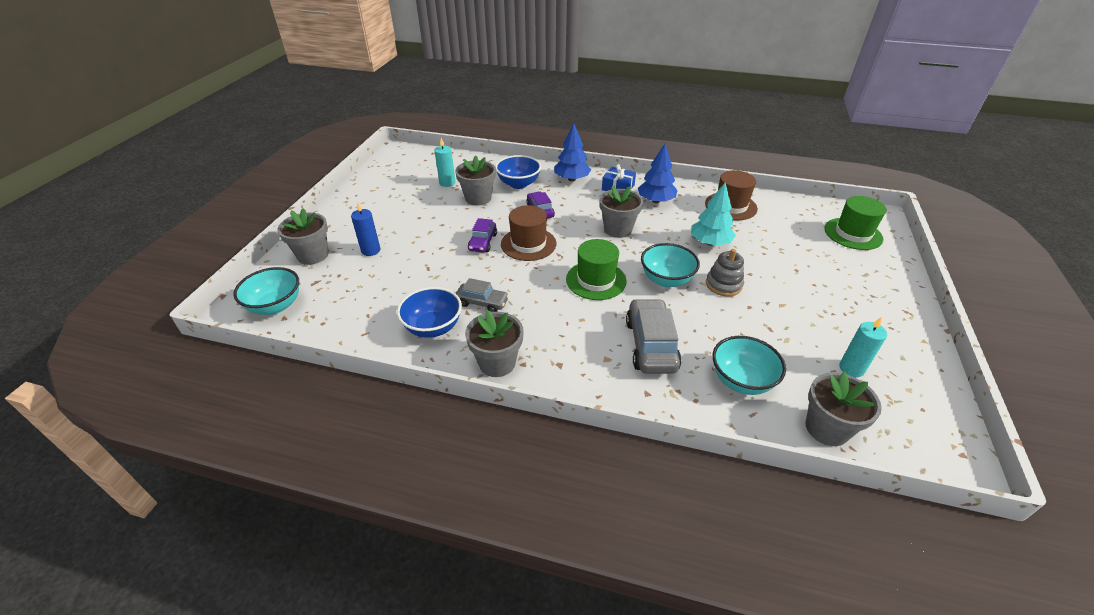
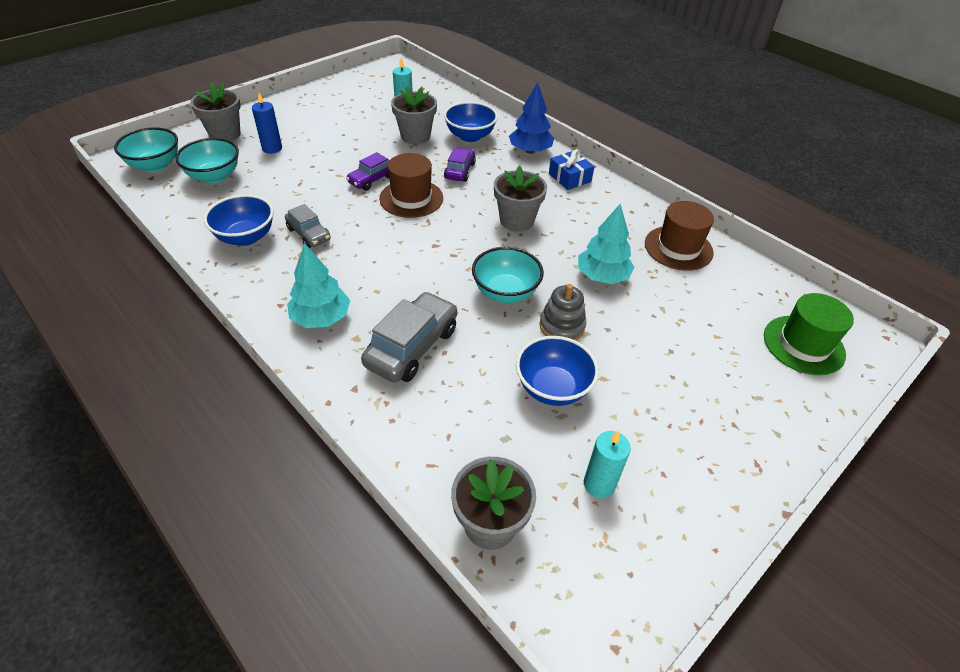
camera: 30 degrees right, 5 degrees up
grey flower pot [465,310,524,377] -> none
green hat [566,239,626,300] -> none
blue tree [638,144,678,203] -> none
turquoise bowl [713,336,786,395] -> turquoise bowl moved to [175,138,239,183]
none -> turquoise tree [287,243,350,328]
none -> blue bowl [516,336,599,406]

